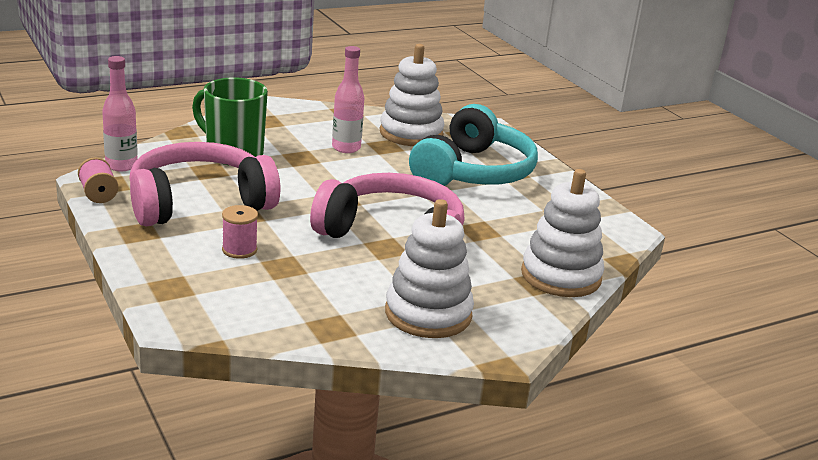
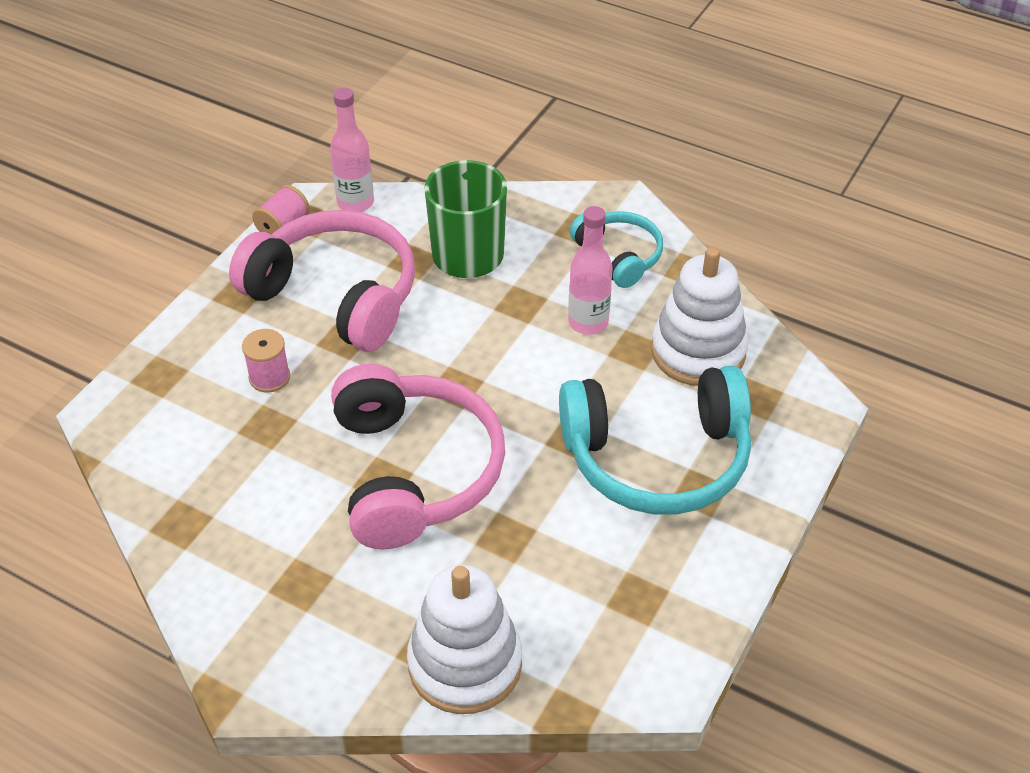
camera: 60 degrees right, 20 degrees up
white stacking toy [385,199,474,338] -> none
none -> turquoise headphones [570,211,663,288]

